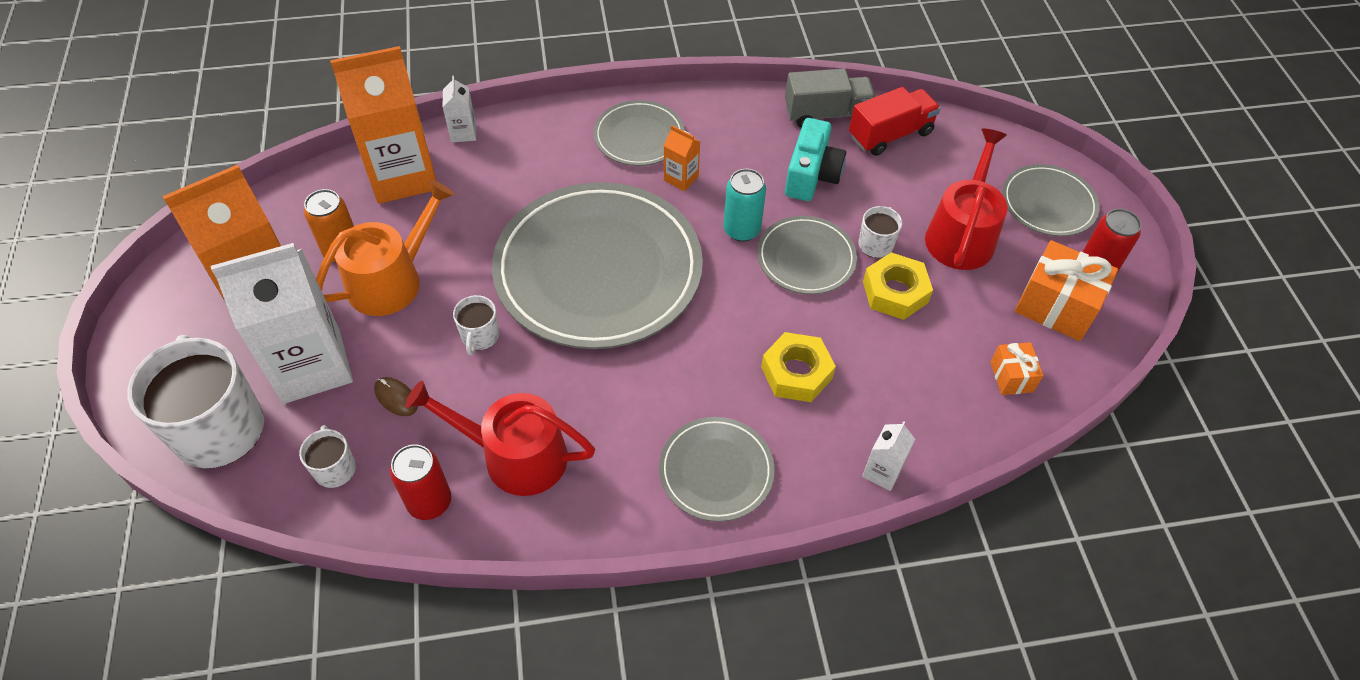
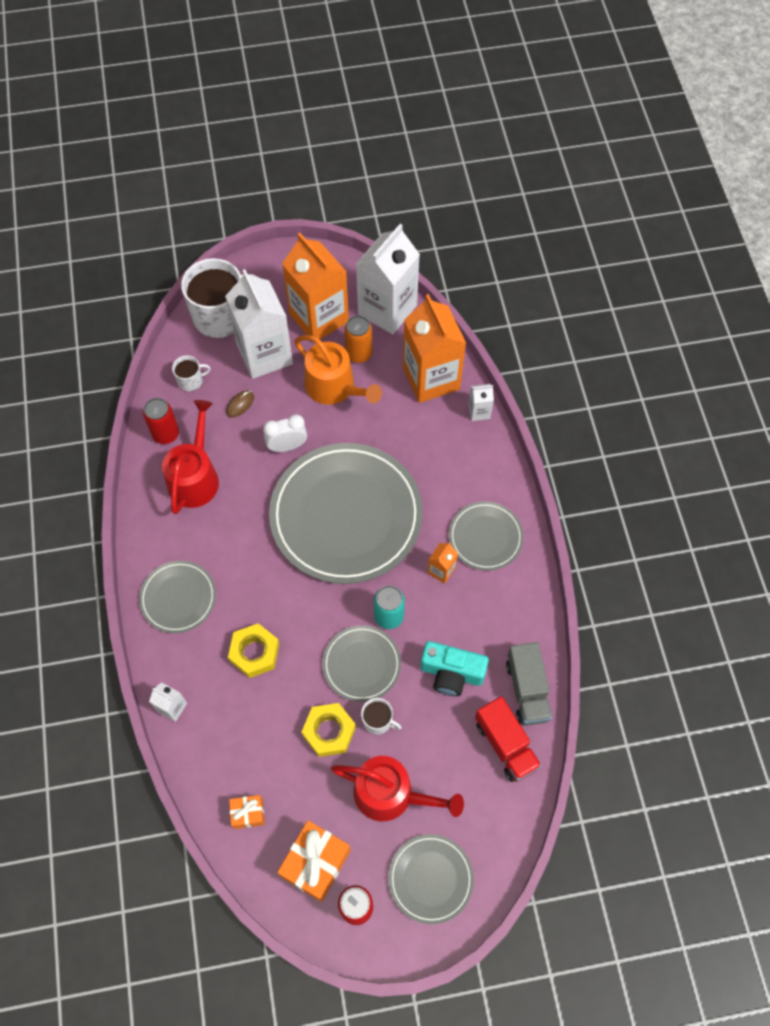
camera: 90 degrees right, 10 degrees up
white mug [453,295,499,355] -> white clock [263,414,307,452]
none -> white carton [356,224,420,334]

